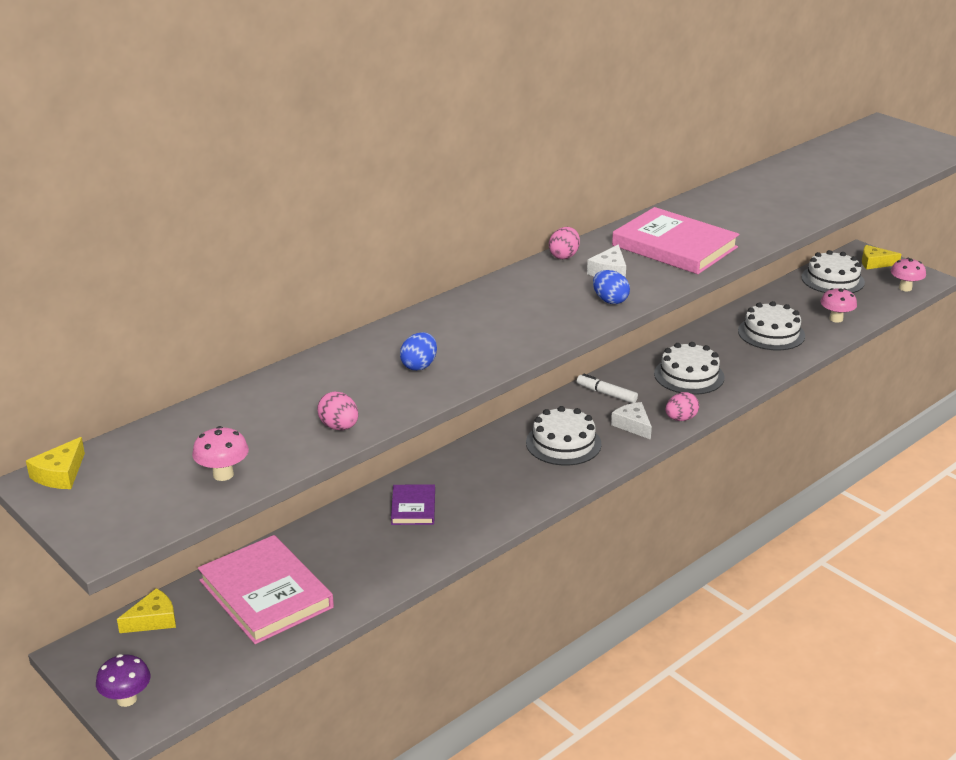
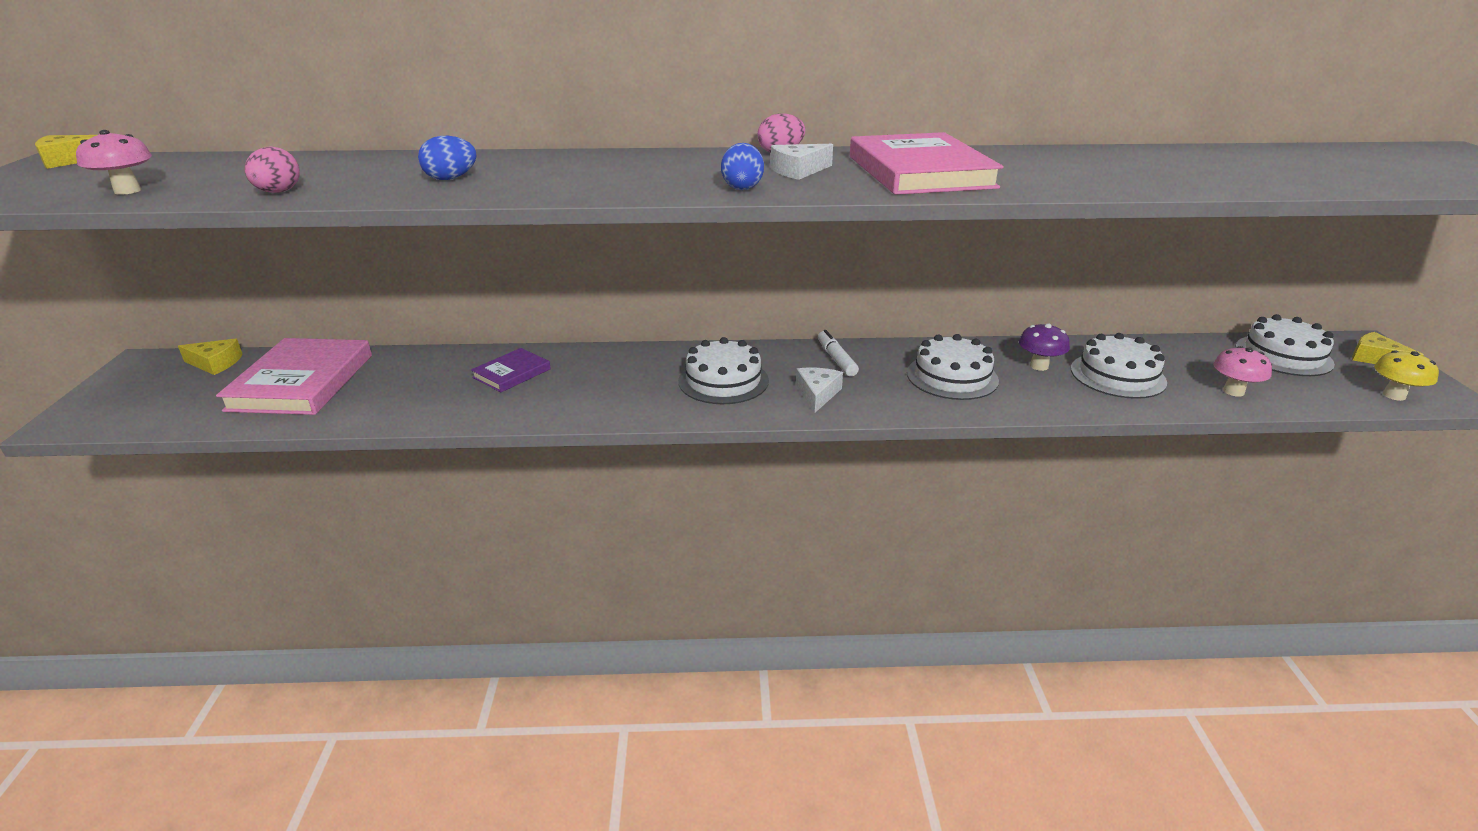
camera: 40 degrees right, 0 degrees up
purple mushroom [96,654,151,707] -> purple mushroom moved to [1019,323,1070,371]
pink egg [666,392,699,421] -> none
pink mushroom [891,258,926,291] -> yellow mushroom [1374,350,1439,401]

